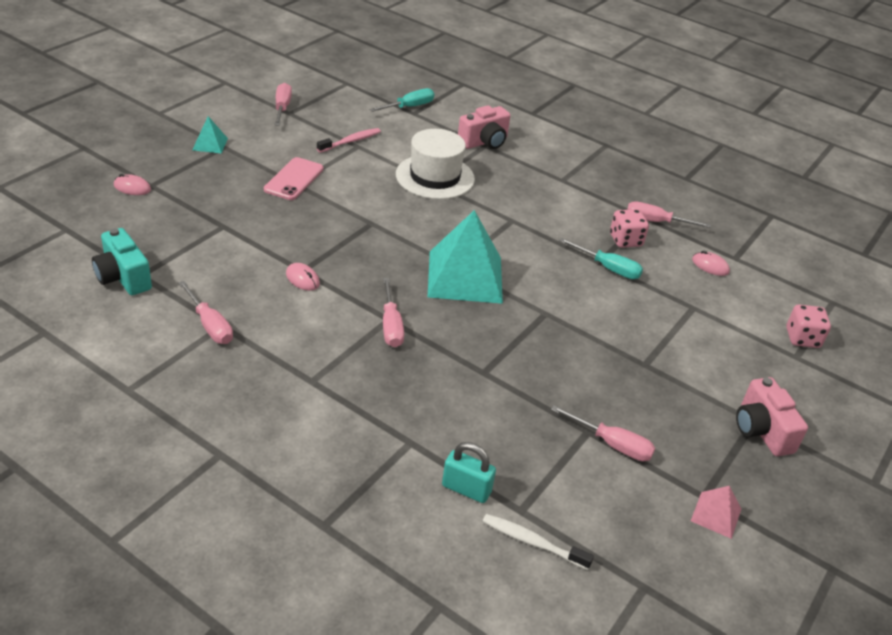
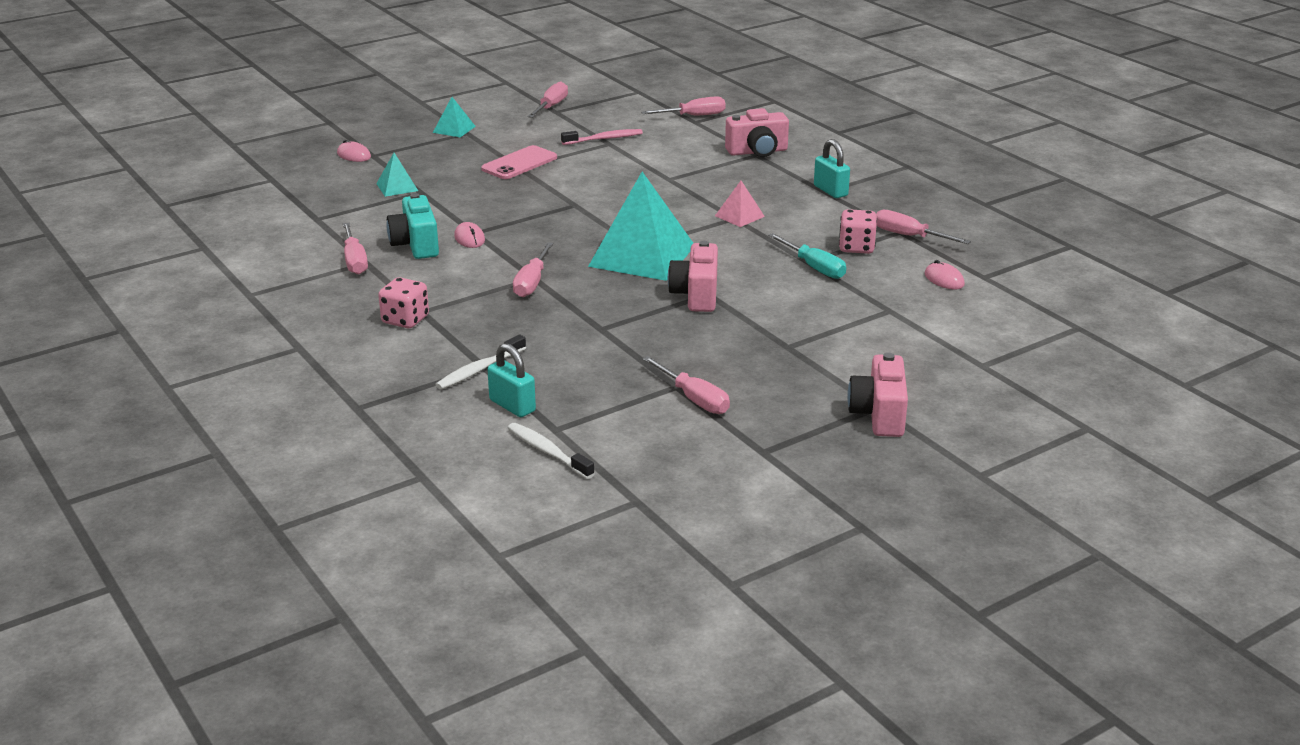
camera: 25 degrees right, 10 degrees down
turquoise camera [92,228,152,295] -> turquoise camera moved to [386,193,439,259]
turquoise screwdriver [369,88,434,112] -> pink screwdriver [641,96,726,115]
white hat [396,129,475,199] -> none
pink pyramid [691,486,741,539] -> pink pyramid moved to [715,181,765,227]
pink dice [786,304,831,348] -> pink dice moved to [378,277,429,328]
none -> turquoise pyramid [376,153,418,197]
none -> white toothbrush [435,335,526,389]
none -> pink camera [668,241,718,312]
none -> turquoise padlock [814,139,850,198]

